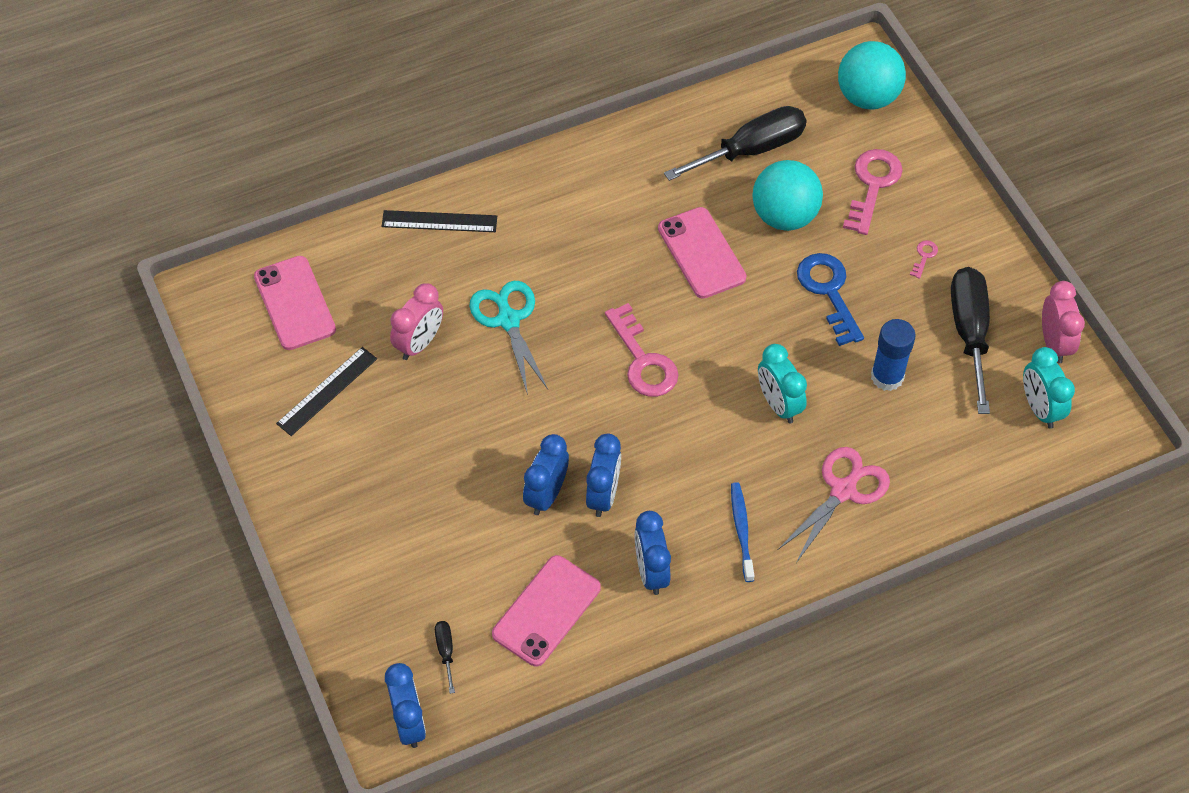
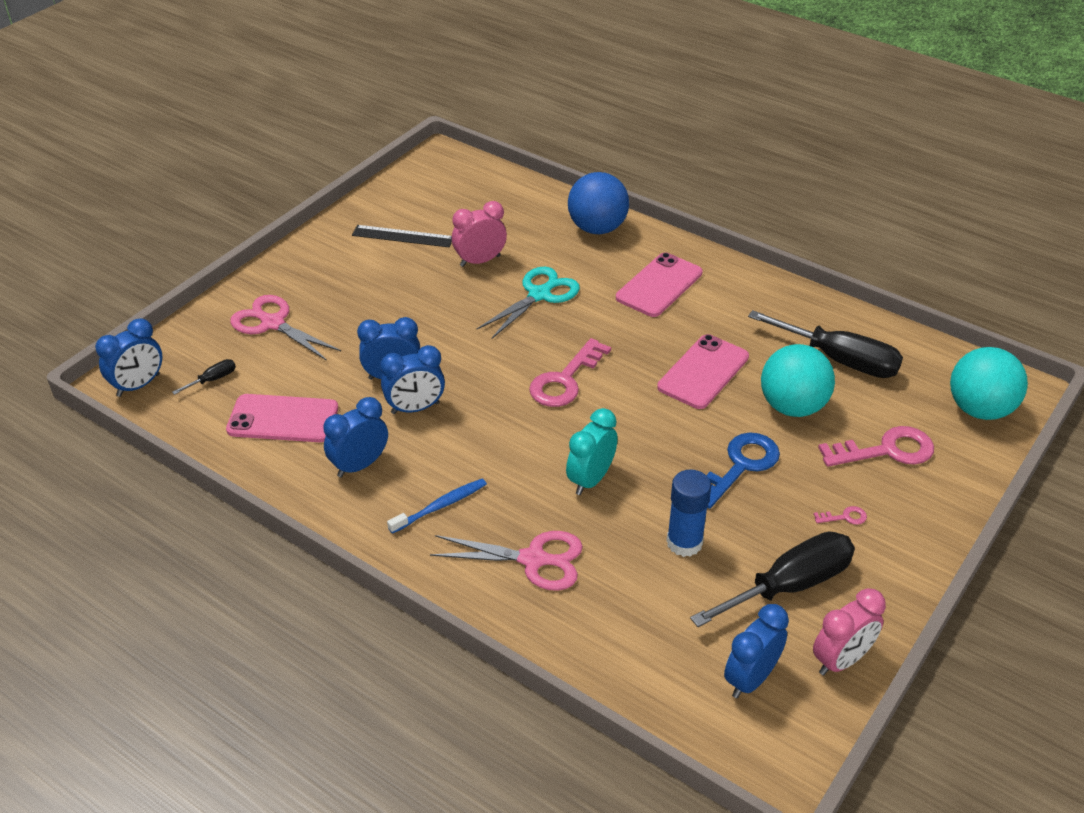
camera: 60 degrees right, 15 degrees down
pink phone [254,256,336,350] -> pink phone moved to [616,253,702,317]
black ruler [382,210,497,232] -> blue ball [568,172,629,234]
pink clock [390,283,443,360] -> pink clock turned 150 degrees clockwise [452,201,507,267]
turquoise clock [1023,347,1075,429] -> blue clock [724,604,789,698]
none -> pink scissors [230,295,341,361]

